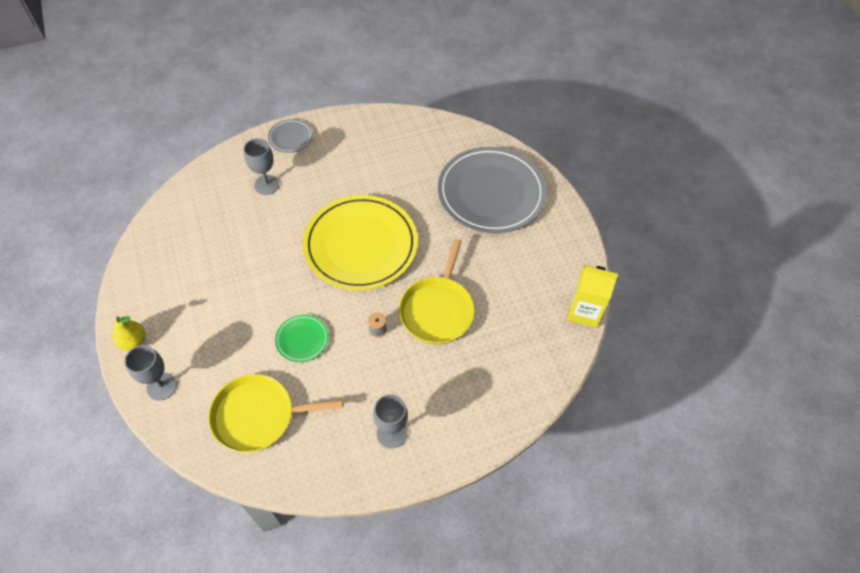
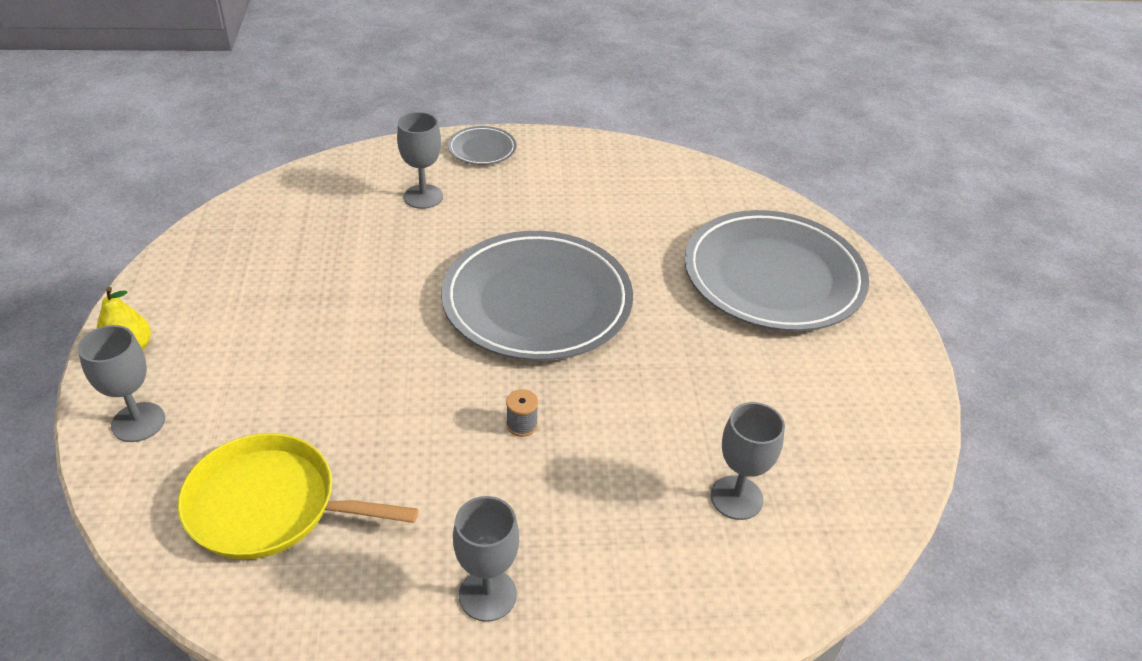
camera: 15 degrees right, 15 degrees down
green plate [275,315,329,362] -> none
yellow plate [303,195,418,290] -> grey plate [441,231,633,361]
yellow pan [399,239,475,344] -> none
yellow carton [567,265,618,328] -> none
none -> grey goblet [711,402,785,520]

